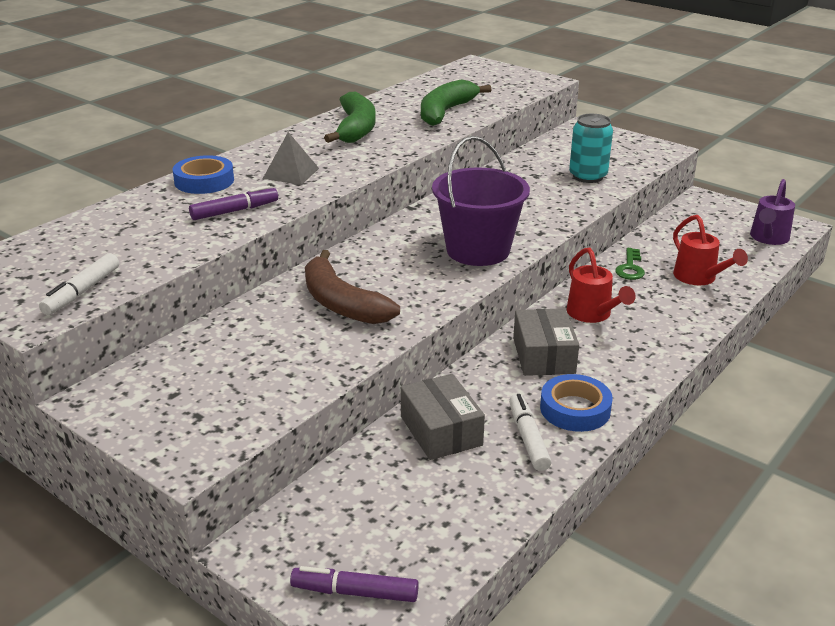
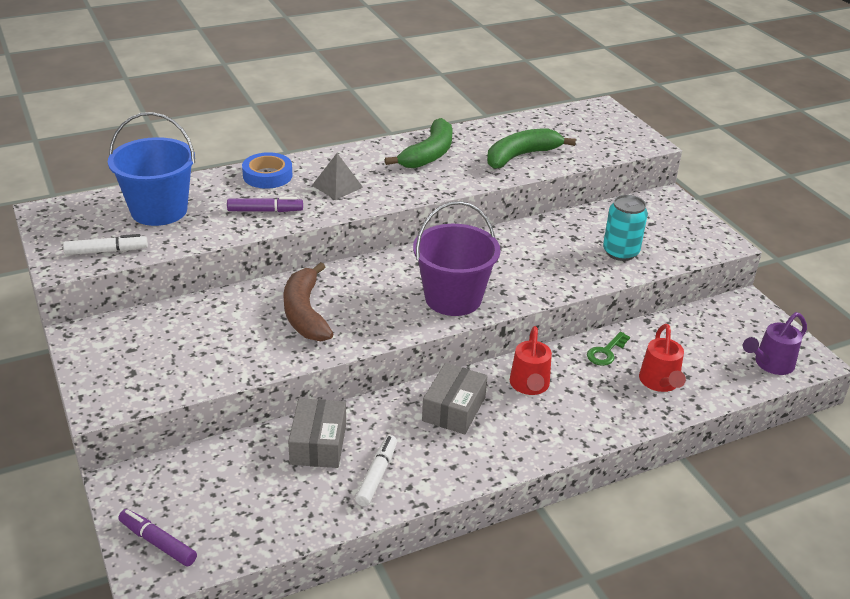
camera: 25 degrees right, 5 degrees up
white marker [39,253,119,315] -> white marker turned 150 degrees counterclockwise [63,234,148,255]
blue tape [540,374,613,432] -> none
none -> blue bucket [108,112,195,226]

